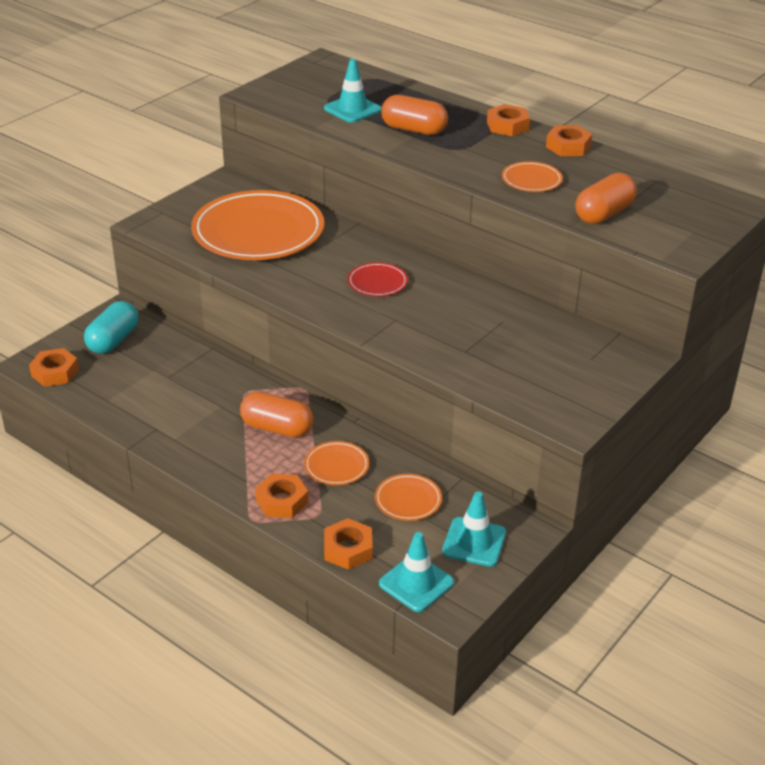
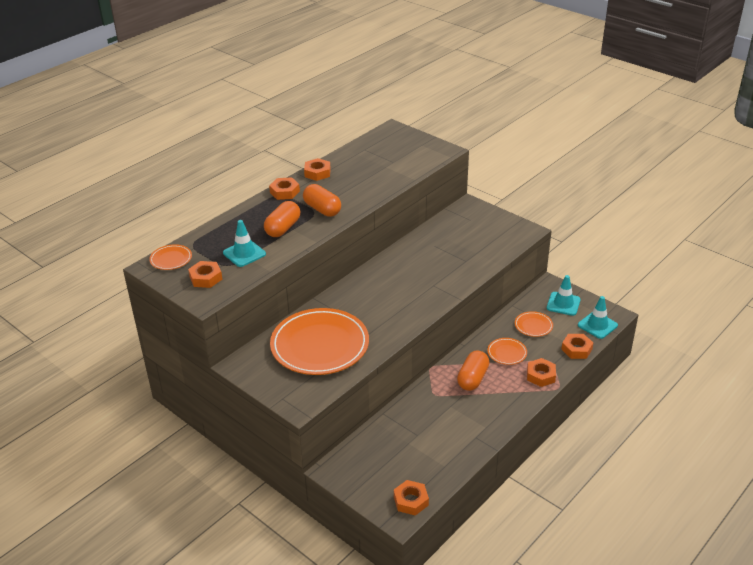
camera: 85 degrees left, 0 degrees up
turquoise capsule [84,301,138,354] -> none
red plate [347,262,408,297] -> none
orange plate [502,161,563,192] -> orange plate moved to [149,244,192,270]
orange capsule [575,173,637,224] -> orange capsule moved to [303,184,341,217]
none -> orange nut [188,261,222,288]

